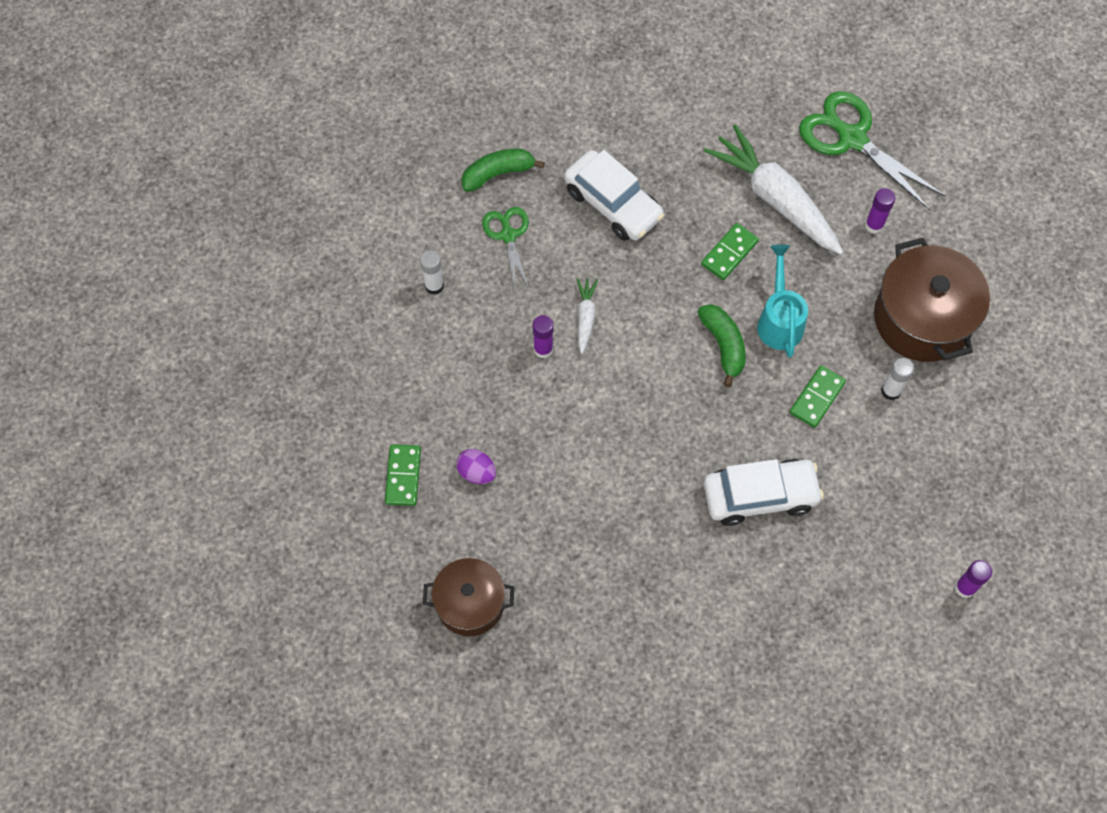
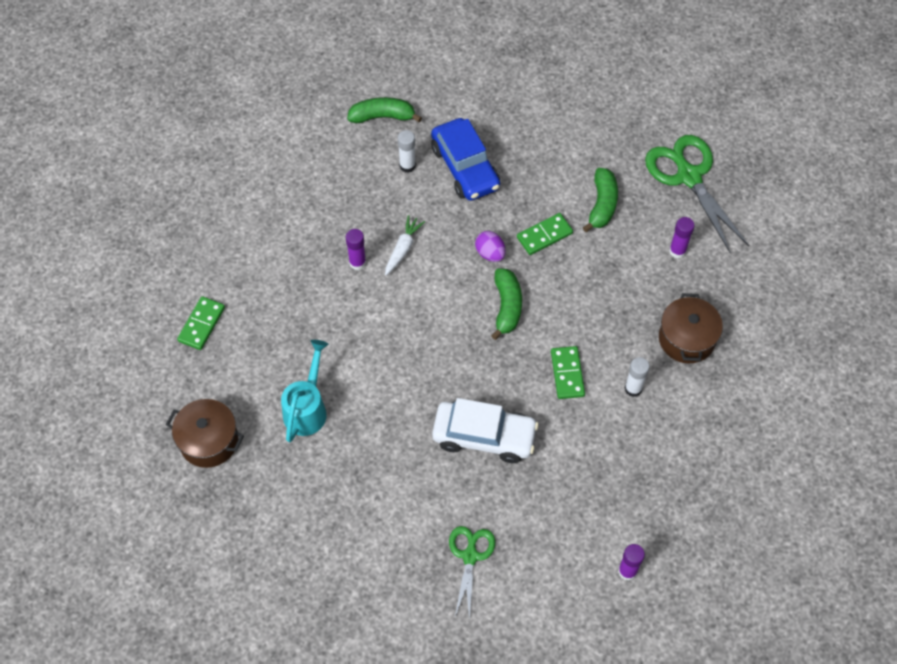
camera: 20 degrees right, 5 degrees down
white glue stick [420,250,444,295] -> white glue stick moved to [398,130,416,173]
purple egg [456,449,496,484] -> purple egg moved to [475,231,506,262]
green scissors [482,207,529,292] -> green scissors moved to [449,526,495,620]
white car [564,150,664,241] -> blue car [431,118,500,201]
white carrot [704,124,843,255] -> green banana [583,168,618,232]
turquoise watering can [757,244,808,358] -> turquoise watering can moved to [281,340,328,442]
green domino [790,365,846,428] -> green domino turned 60 degrees counterclockwise [551,346,585,399]
brown pot [874,238,990,362] -> brown pot [659,293,723,363], size x0.64

